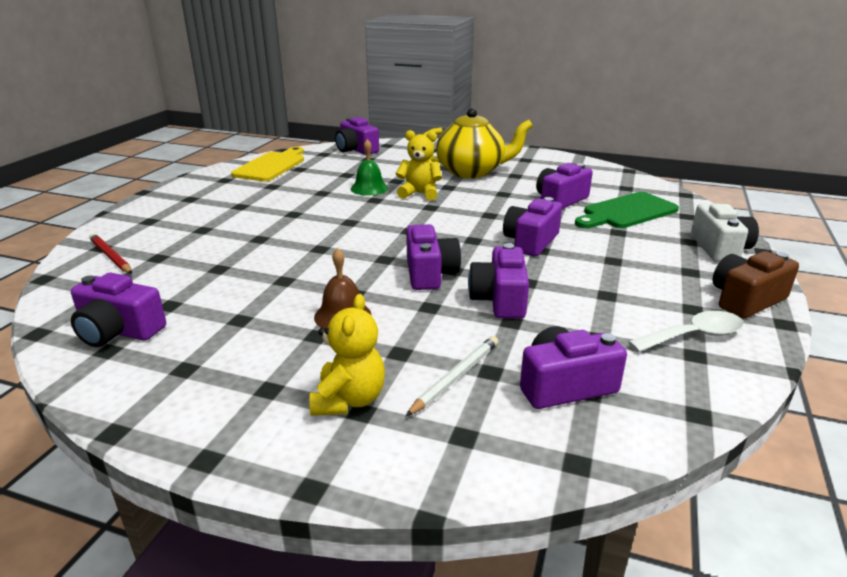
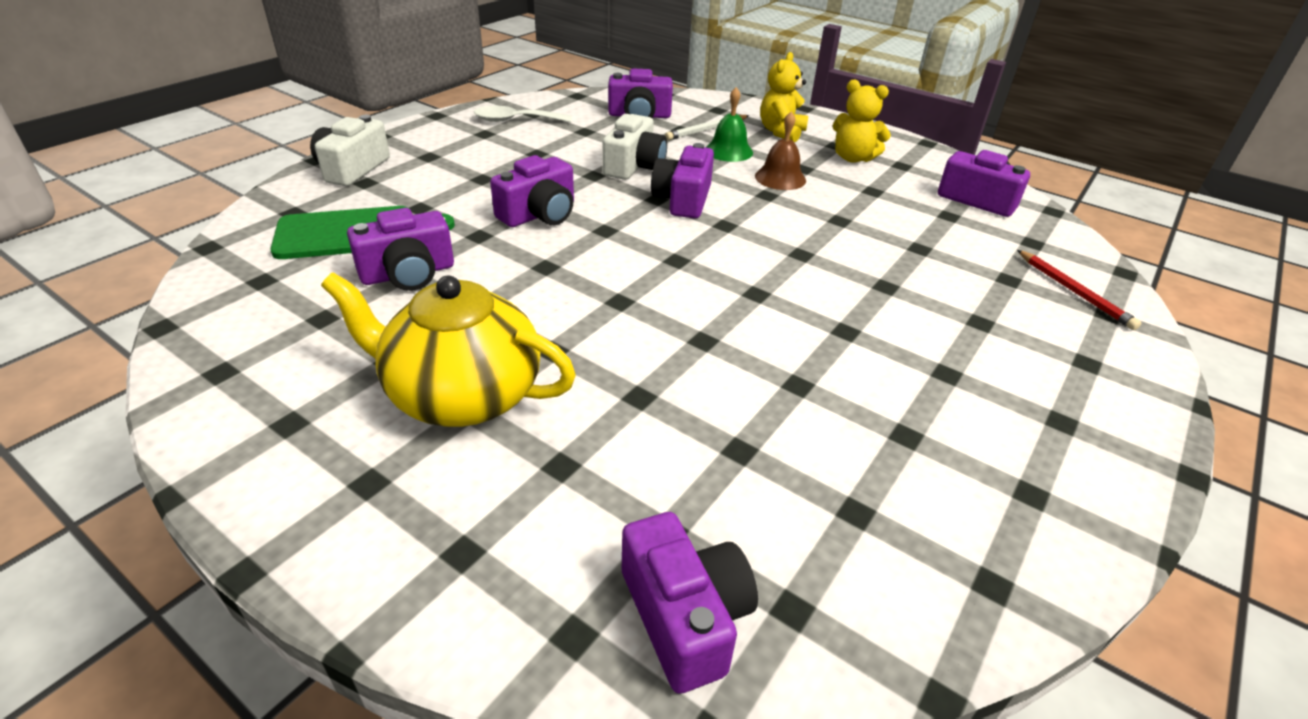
camera: 165 degrees left, 10 degrees up
yellow cutting board [231,147,304,181] -> none
green bell [351,139,388,196] -> green bell moved to [706,87,753,162]
yellow teddy bear [396,130,442,201] -> yellow teddy bear moved to [832,80,891,163]
purple camera [468,243,529,319] -> white camera [602,114,667,180]
brown camera [713,251,799,318] -> none

